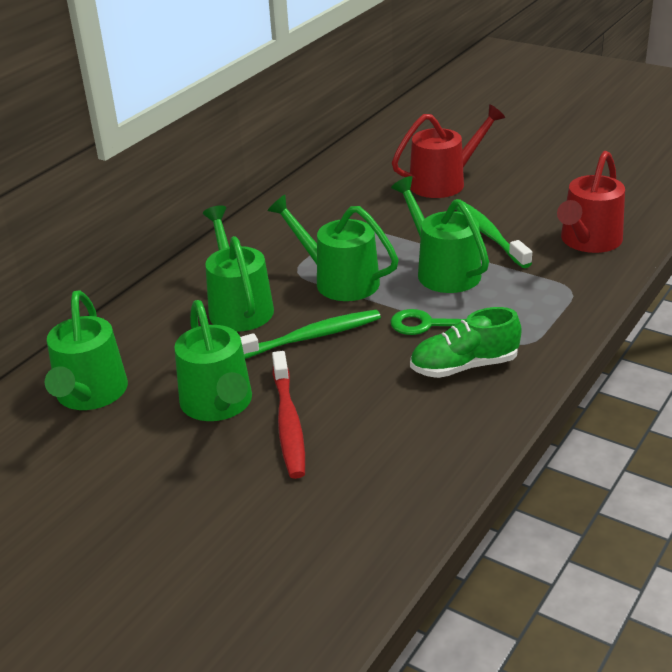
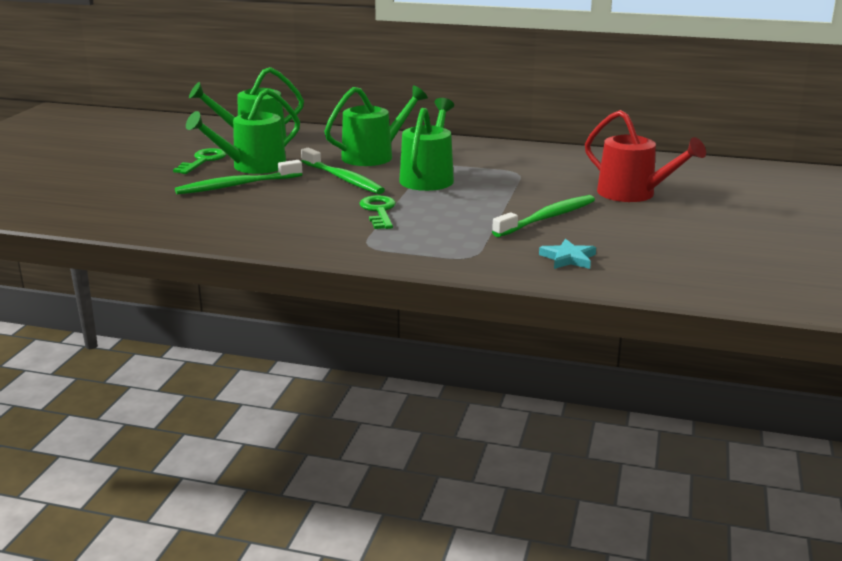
camera: 70 degrees right, 10 degrees down
red toothbrush [272,351,305,479] -> green toothbrush [175,160,302,195]
green watering can [391,176,489,293] -> none
green shoe [410,307,521,378] -> none
red watering can [557,151,625,253] -> turquoise star [539,239,596,269]
none -> green key [173,148,226,174]

